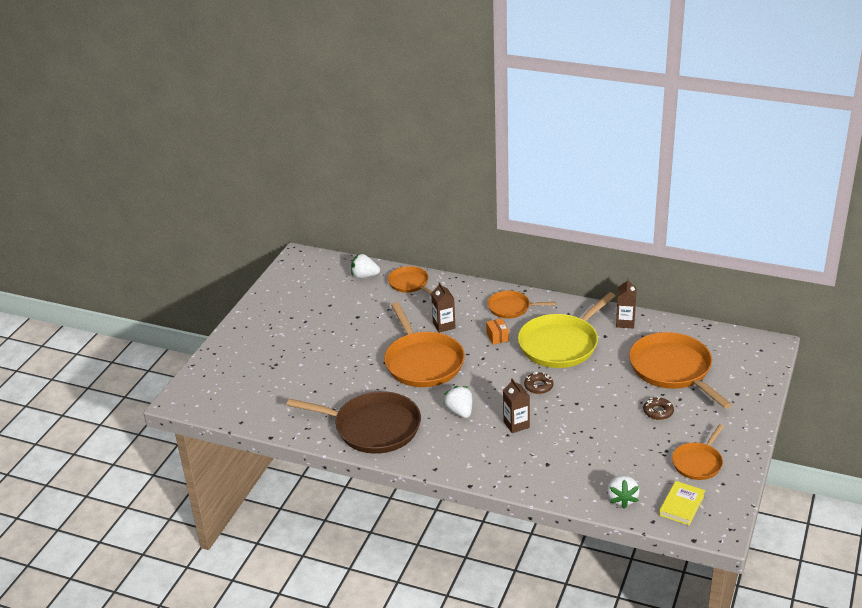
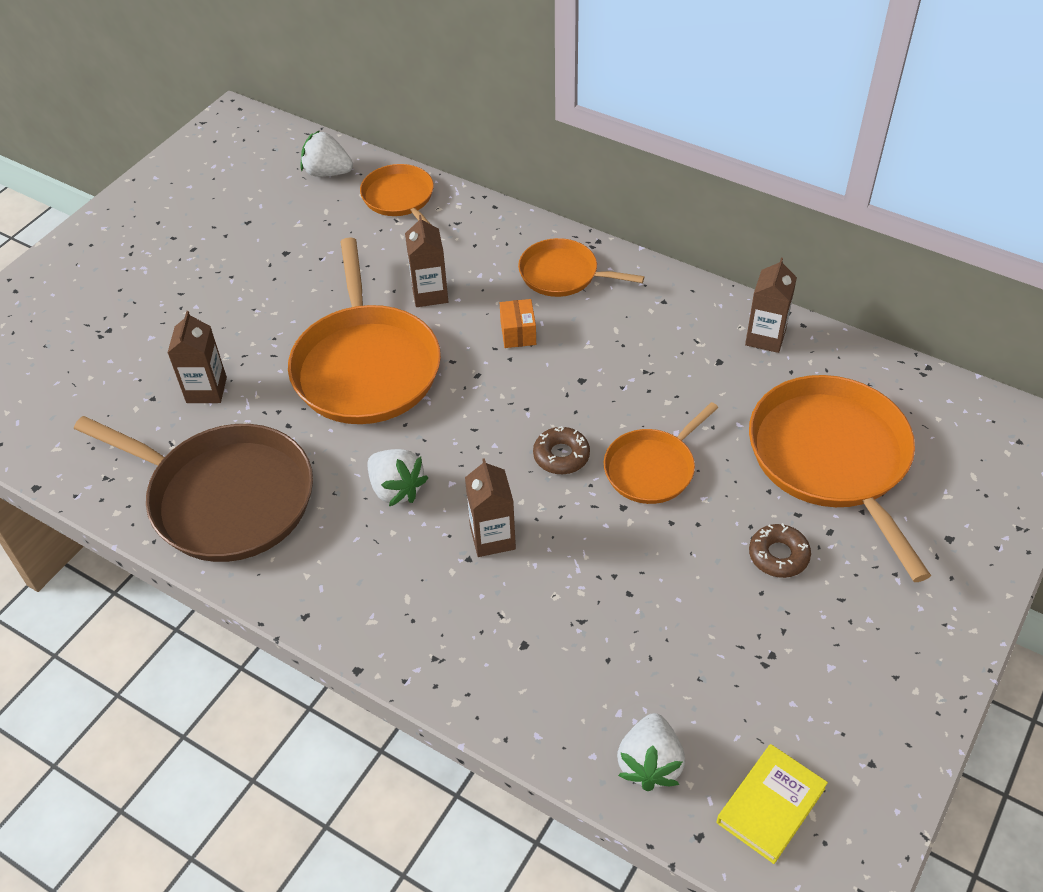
camera: 10 degrees right, 15 degrees up
white strawberry [444,386,472,418] -> white strawberry turned 150 degrees clockwise [367,449,428,506]
yellow pan [518,292,616,368] -> none
orange pan [672,424,724,480] -> orange pan moved to [604,402,718,504]
none -> brown carton [167,311,227,403]

